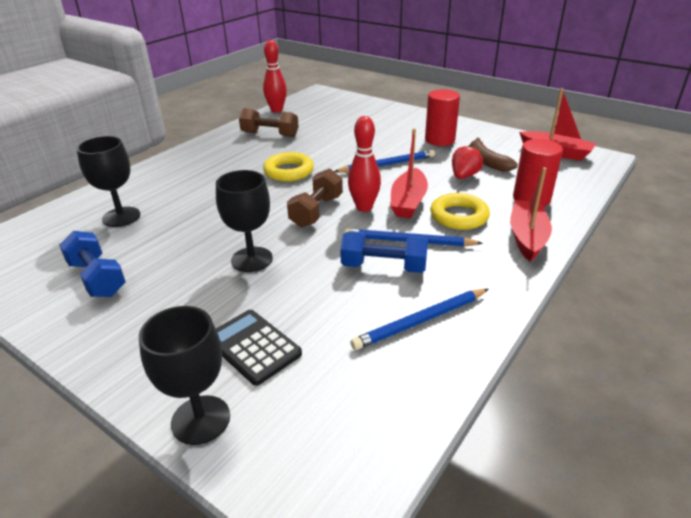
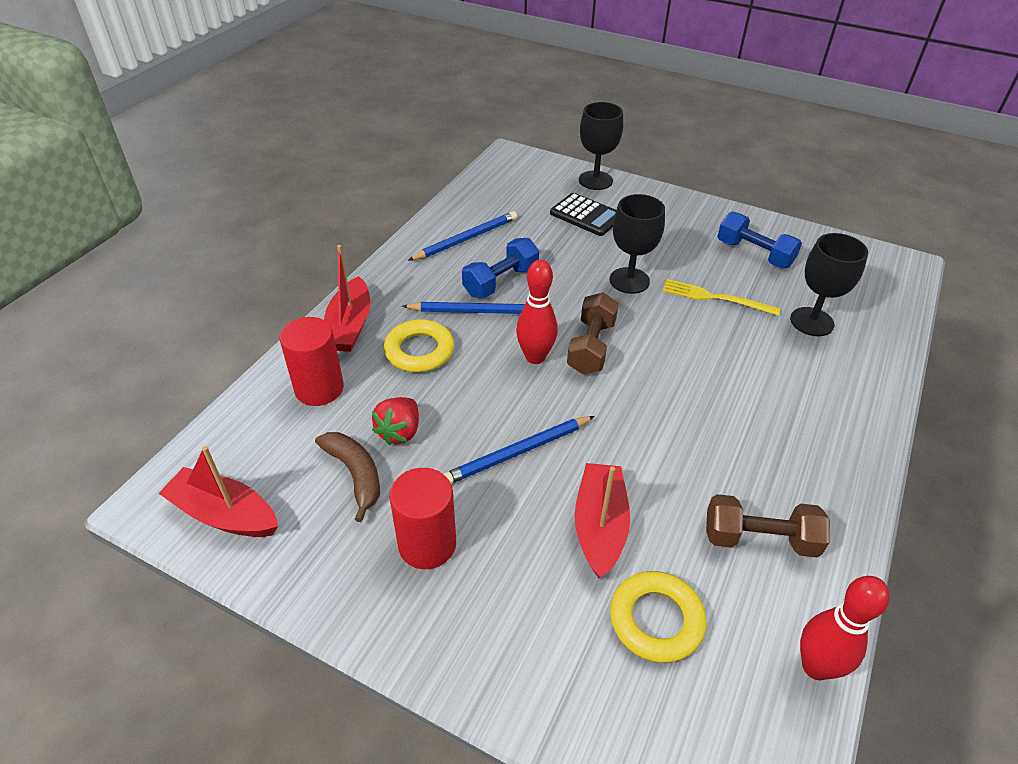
camera: 170 degrees right, 10 degrees up
yellow ring [263,152,314,181] -> yellow ring moved to [610,571,707,663]
blue dumbbell [340,231,428,273] -> blue dumbbell turned 45 degrees counterclockwise [462,238,539,298]
red boat [390,128,428,218] -> red boat moved to [575,463,630,579]
none -> yellow fork [663,279,781,316]

